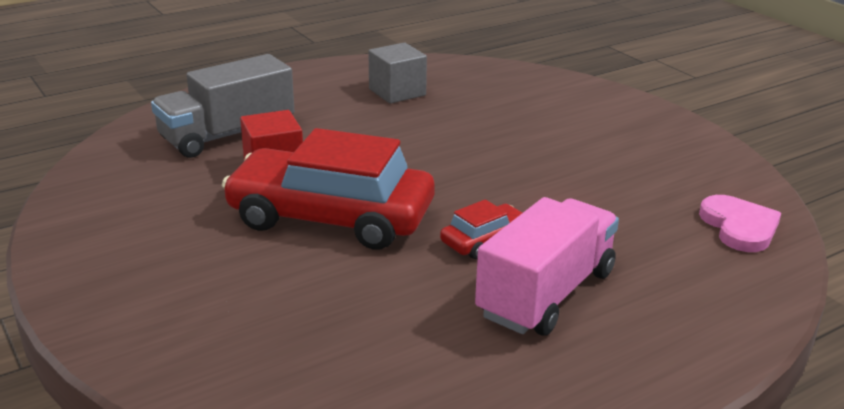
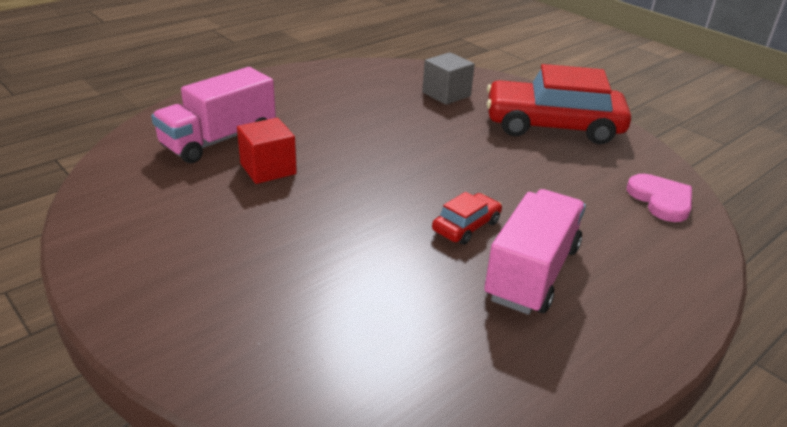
camera: 10 degrees left, 5 degrees up
grey truck [151,54,294,158] -> pink truck [151,67,276,163]
red car [222,128,435,250] -> red car moved to [487,64,631,144]
grey cube [369,43,427,104] -> grey cube moved to [422,52,475,105]

